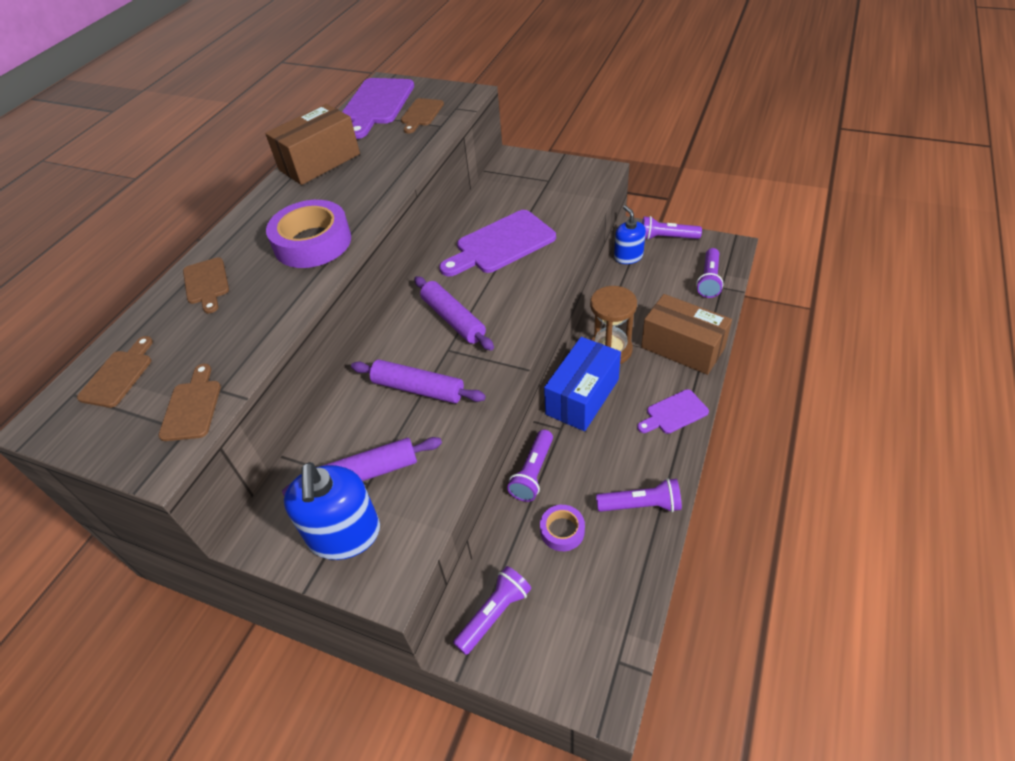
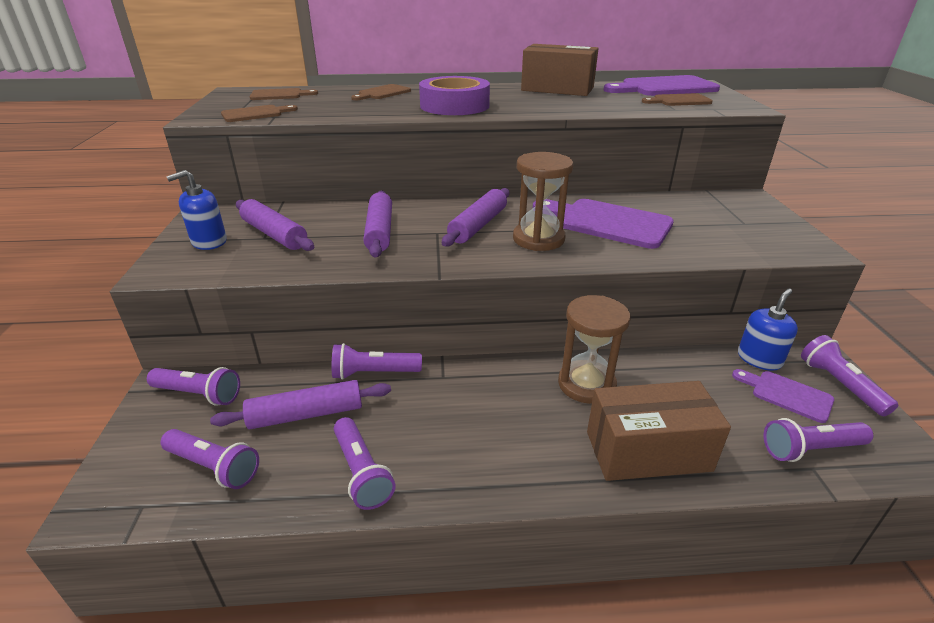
camera: 60 degrees right, 15 degrees down
blue soap dispenser [284,462,380,560] -> blue soap dispenser [166,170,227,250], size x0.65
purple tape [540,505,585,551] -> purple rolling pin [210,380,391,429]
blue box [544,337,621,431] -> none
purple cutting board [637,389,709,434] -> purple cutting board moved to [732,369,834,423]
brown box [641,294,732,375] -> brown box turned 75 degrees clockwise [587,381,731,481]
none -> purple flashlight [161,429,259,489]
none -> brown hourglass [513,152,573,251]

